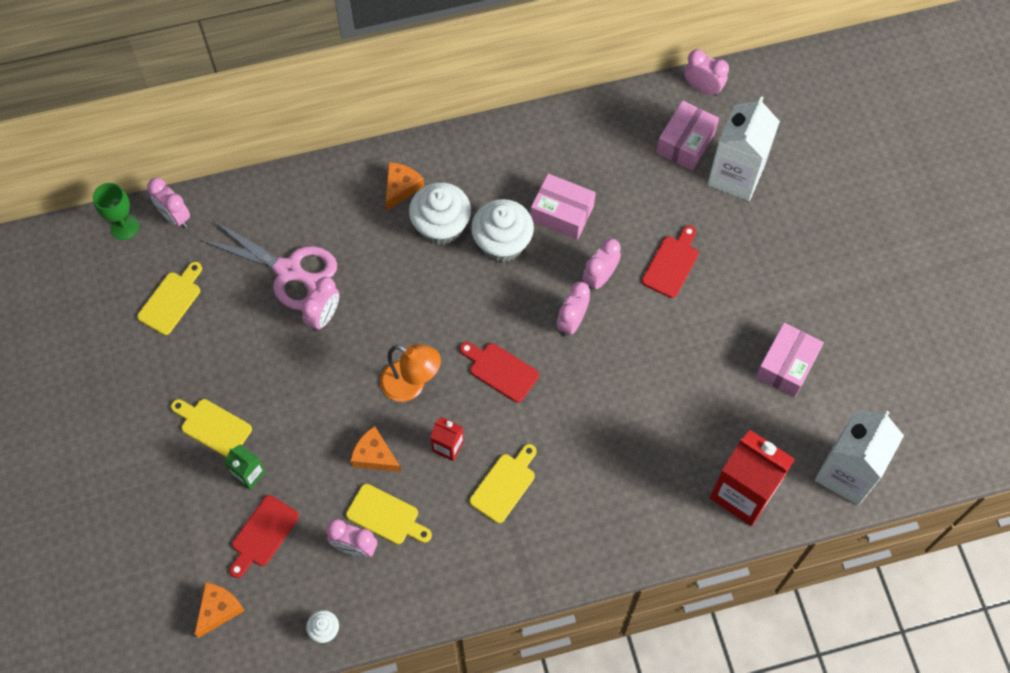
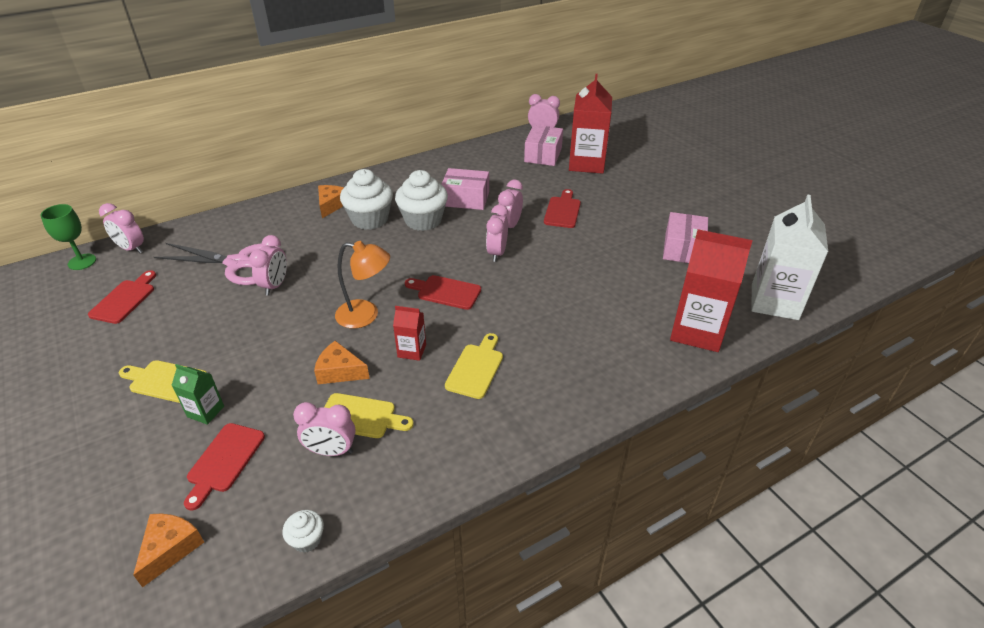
camera: 15 degrees left, 25 degrees down
yellow cutting board [137,262,202,335] -> red cutting board [88,270,156,324]
white carton [707,96,780,201] -> red carton [569,74,612,174]

